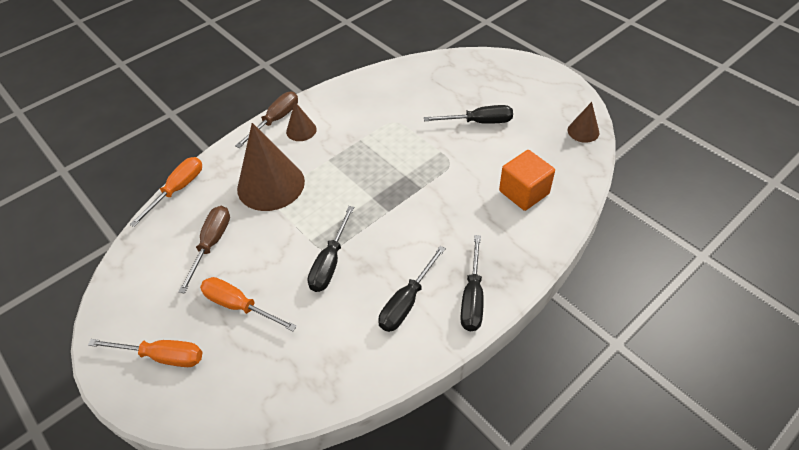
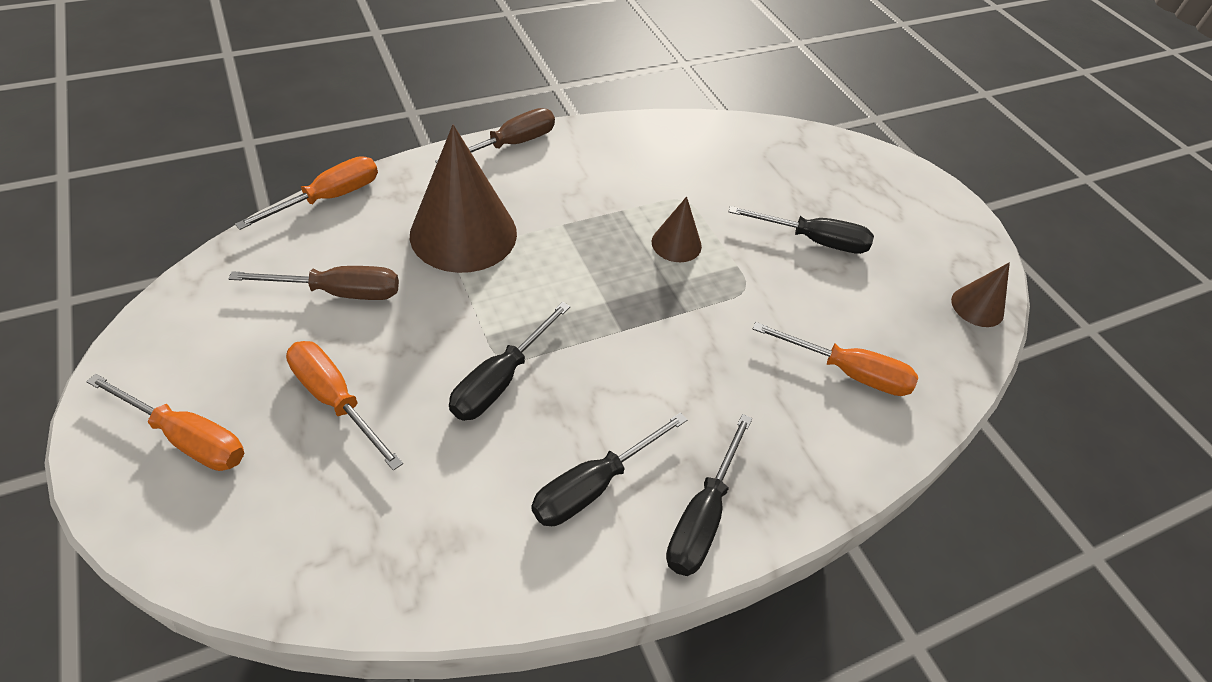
camera: 10 degrees right, 0 degrees up
brown screwdriver [179,206,230,293] -> brown screwdriver turned 60 degrees clockwise [228,266,399,300]
brown cone [286,102,317,141] -> brown cone moved to [652,196,702,262]
orange cube [499,150,555,211] -> orange screwdriver [753,322,918,396]

